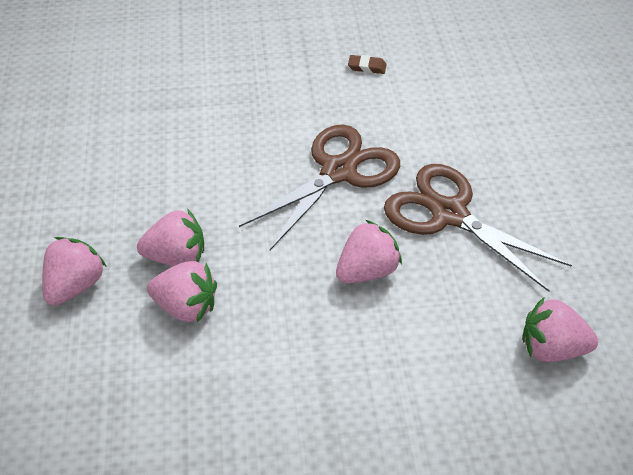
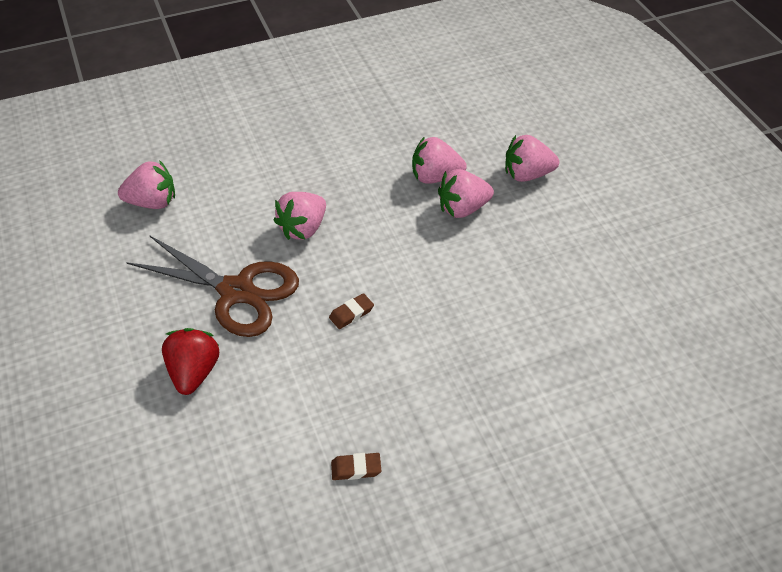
camera: 165 degrees right, 0 degrees up
pink strawberry [42,237,107,306] -> pink strawberry turned 75 degrees clockwise [505,135,559,182]
brown scissors [239,124,400,250] -> brown eraser [329,293,374,329]
none -> red strawberry [162,328,219,395]

